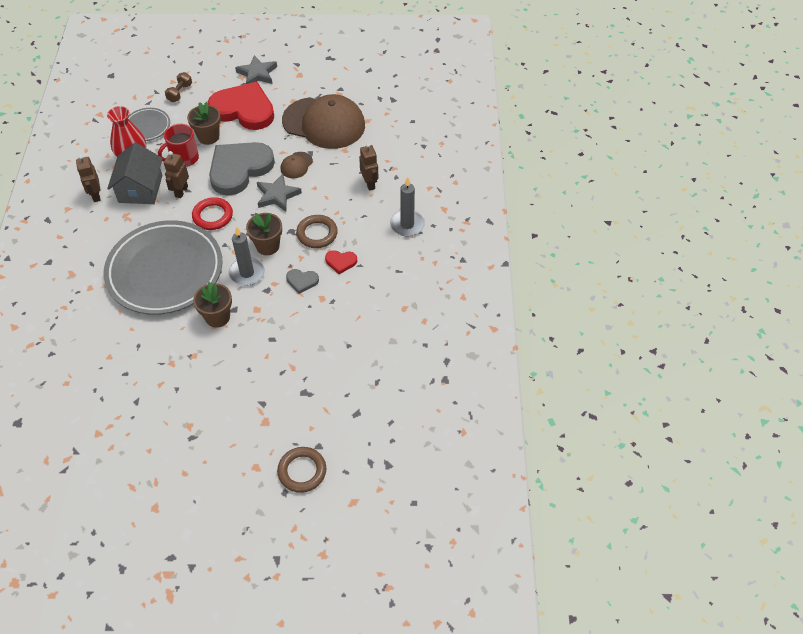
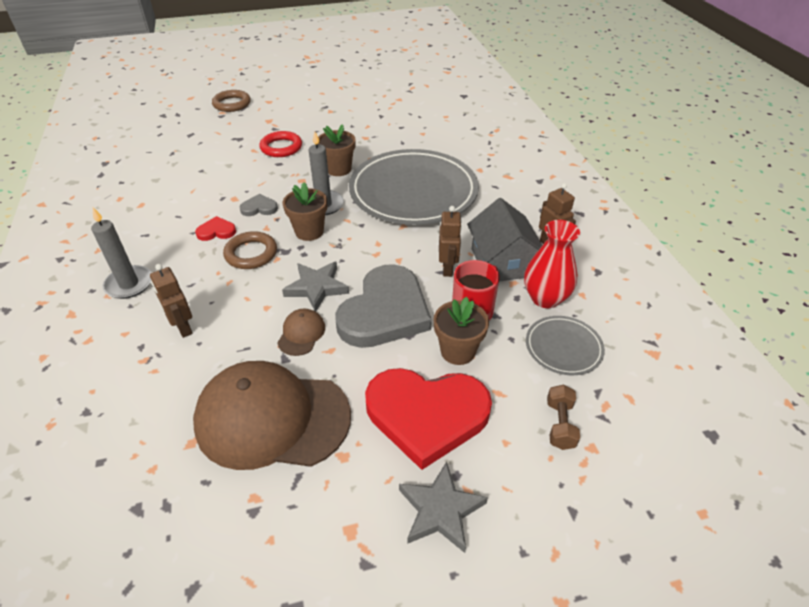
camera: 165 degrees right, 10 degrees down
red ring [192,197,233,230] -> red ring moved to [259,131,302,157]

